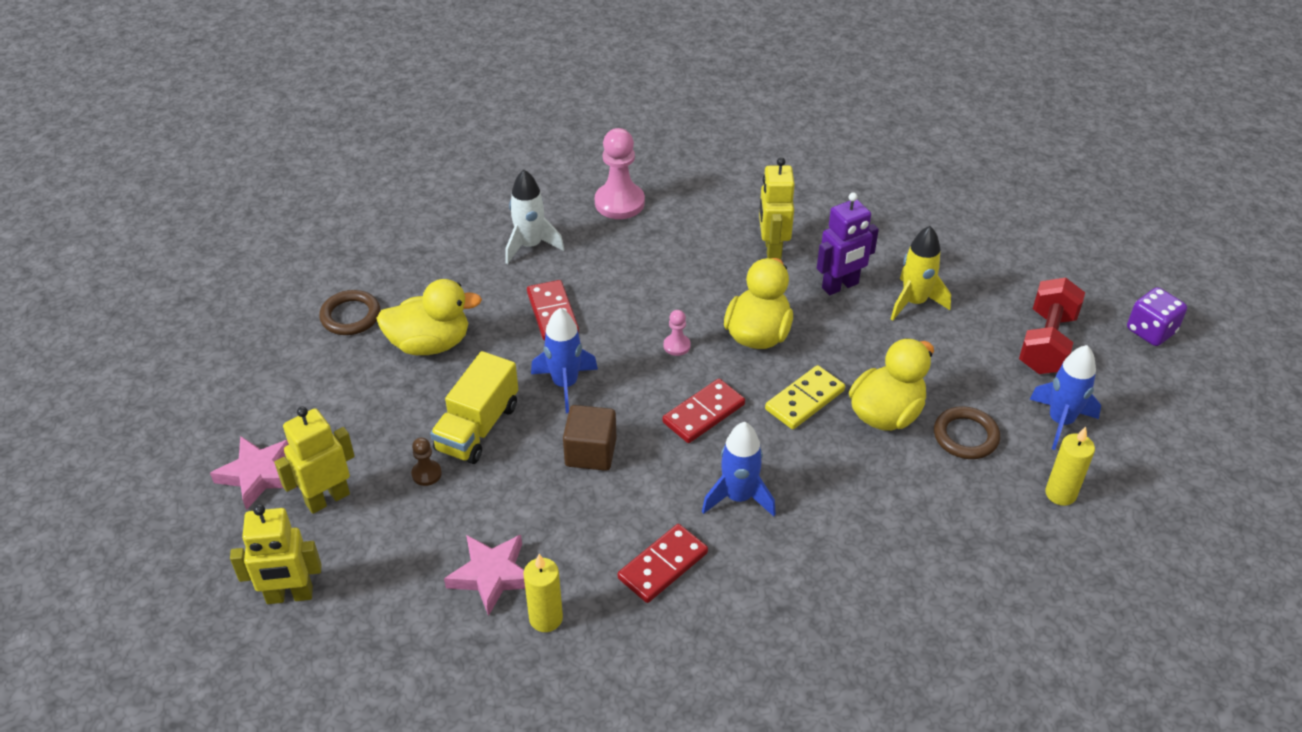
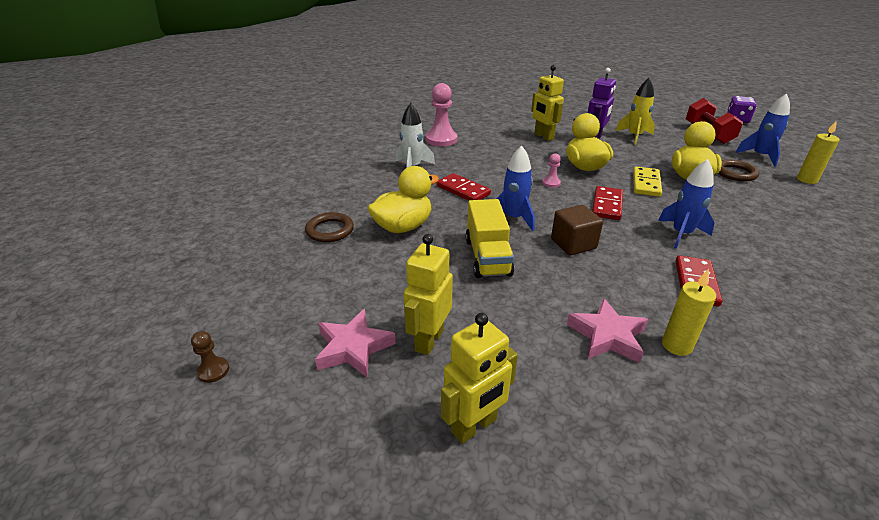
camera: 30 degrees left, 10 degrees down
brown pawn [411,438,442,486] -> brown pawn moved to [191,331,229,383]

